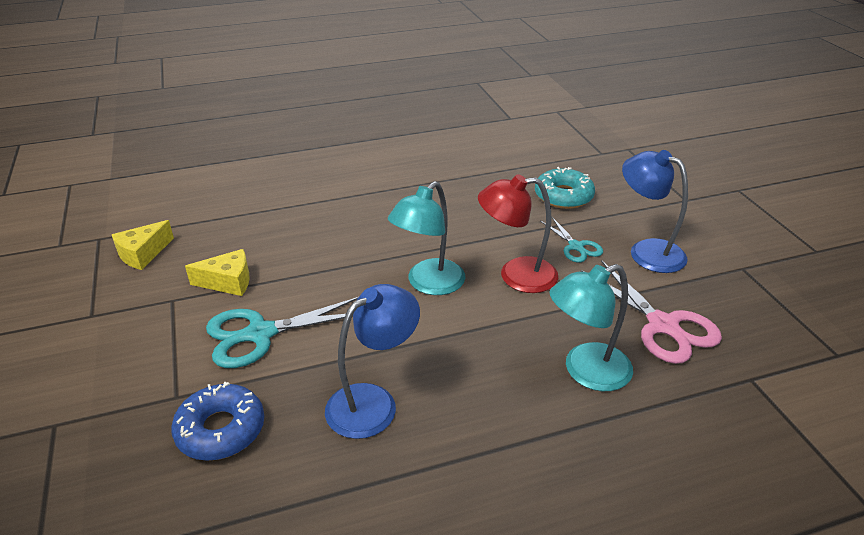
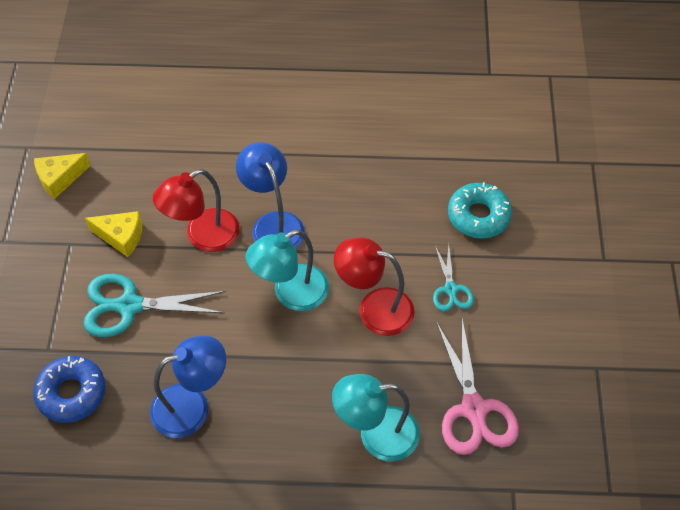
camera: 20 degrees right, 20 degrees up
blue lamp [622,150,688,273] -> blue lamp moved to [236,142,305,248]
none -> red lamp [153,169,240,252]

